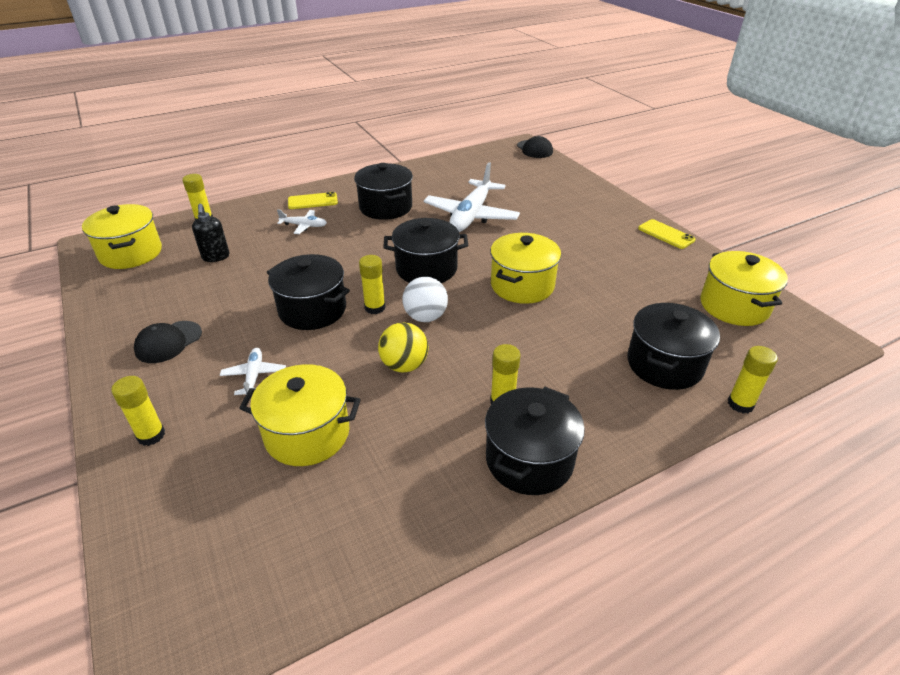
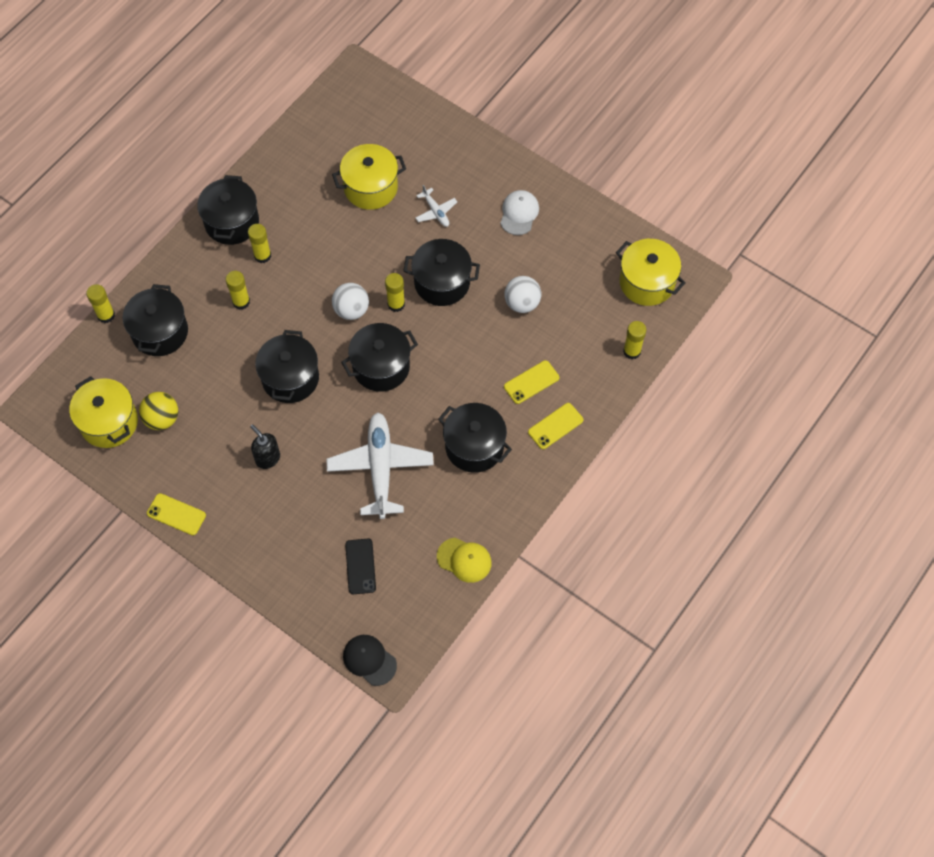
camera: 155 degrees right, 25 degrees up
yellow glue stick [111,376,165,446] -> yellow glue stick moved to [226,271,250,310]
black cap [134,321,202,363] -> white cap [500,190,539,235]
black soap dispenser [192,204,230,262] -> black soap dispenser moved to [250,424,280,469]
white plane [277,209,327,234] -> yellow phone [504,360,559,404]
yellow ball [378,322,428,373] -> yellow ball moved to [139,392,178,430]
yellow pot [490,233,561,304] -> black pot [255,330,319,403]
none -> black phone [345,539,376,594]
none -> yellow cap [437,538,492,583]
none -> white ball [504,276,541,313]

